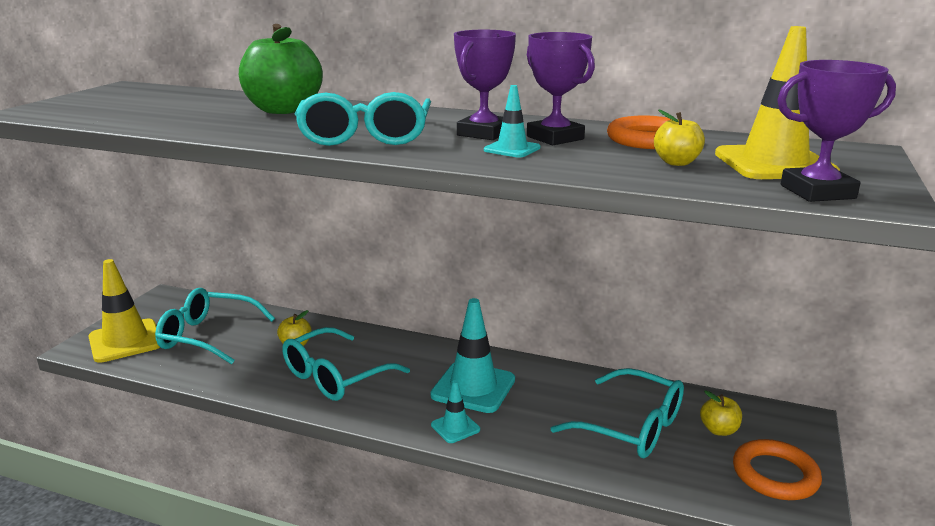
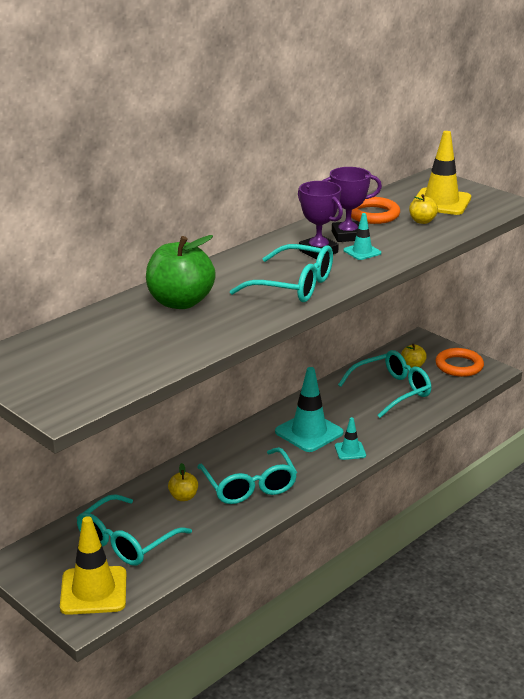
camera: 65 degrees left, 5 degrees up
purple trophy [777,60,896,202] -> none

